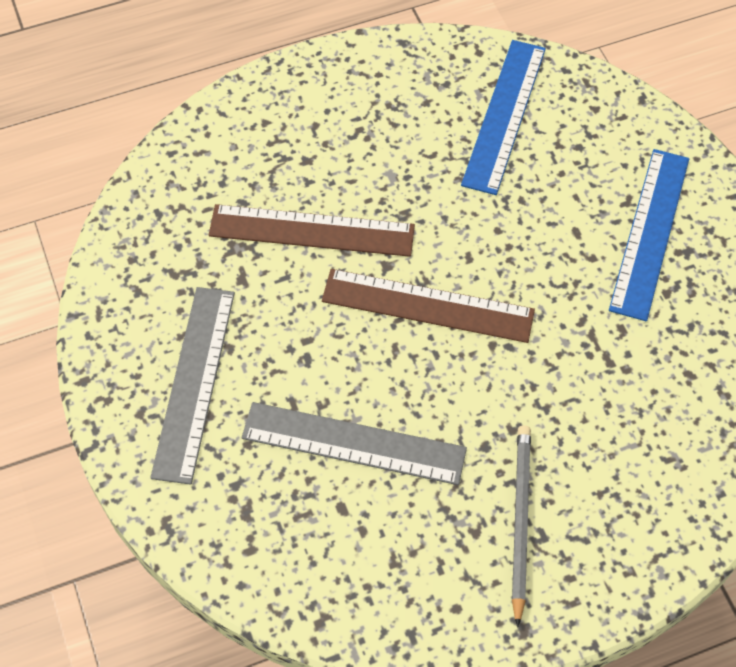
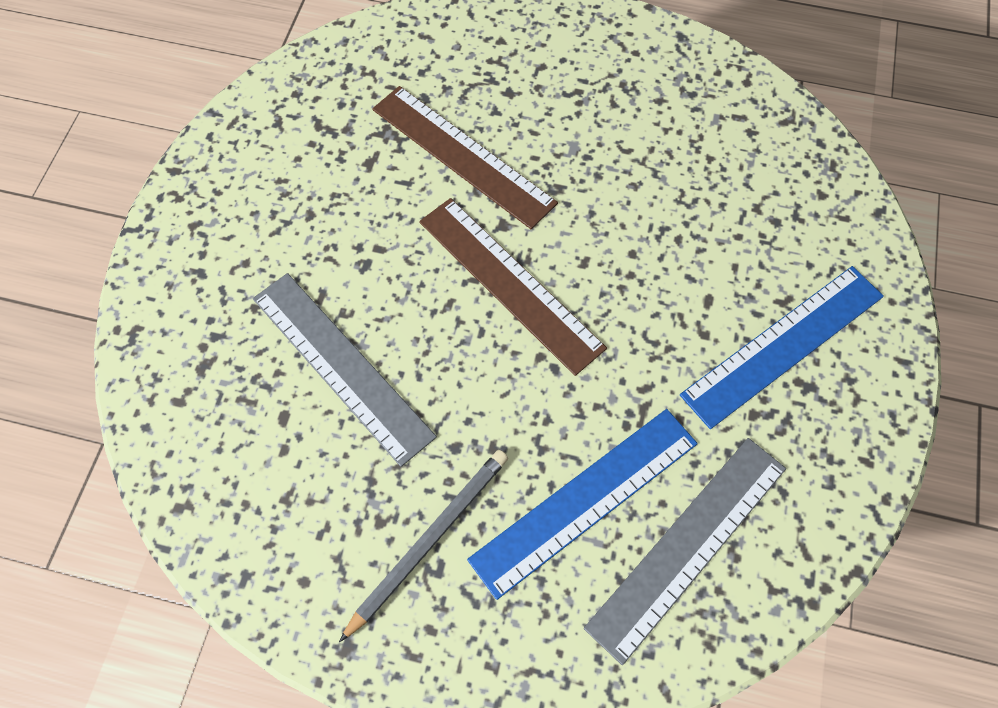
camera: 35 degrees right, 5 degrees up
grey ruler [150,287,235,485] -> grey ruler moved to [584,438,786,665]
blue ruler [461,40,546,195] -> blue ruler moved to [467,409,698,600]

